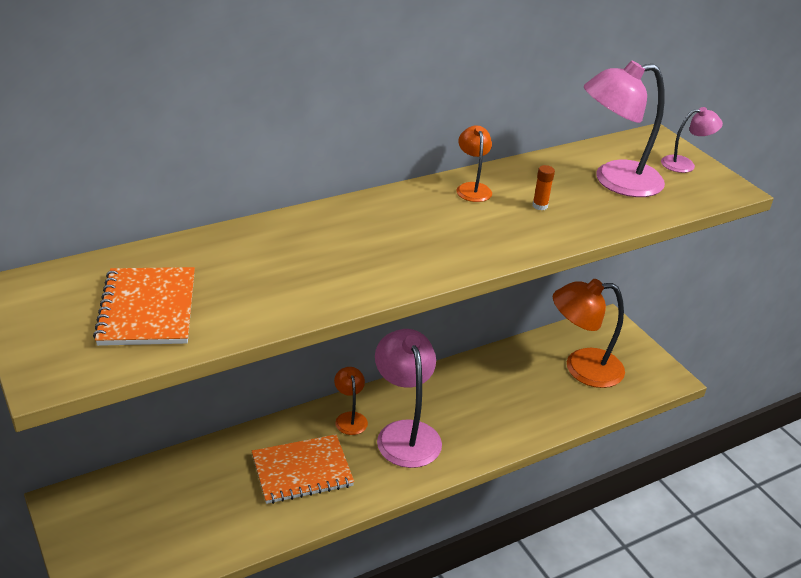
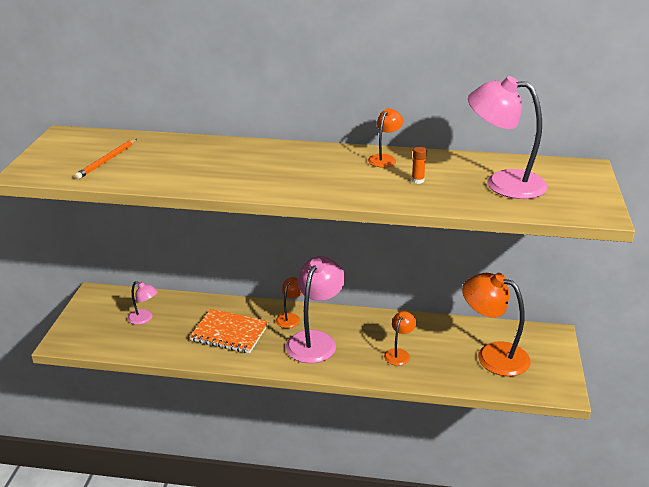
camera: 40 degrees right, 5 degrees down
orange notebook [93,267,195,346] -> orange pencil [75,139,137,179]
pink lamp [661,107,723,173] -> pink lamp moved to [128,281,158,325]
none -> orange lamp [384,311,416,366]

